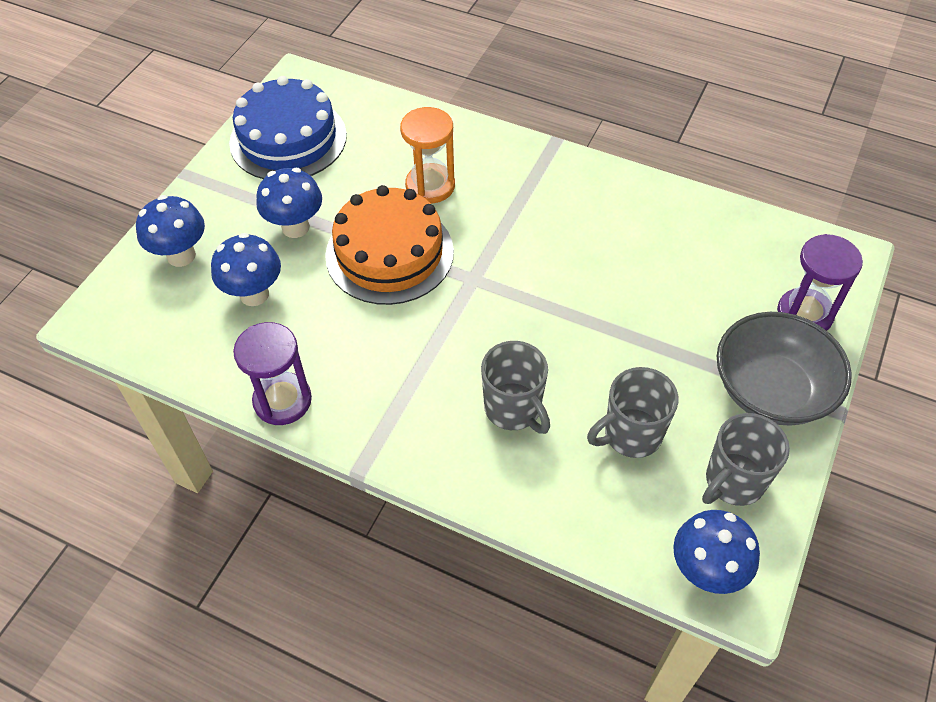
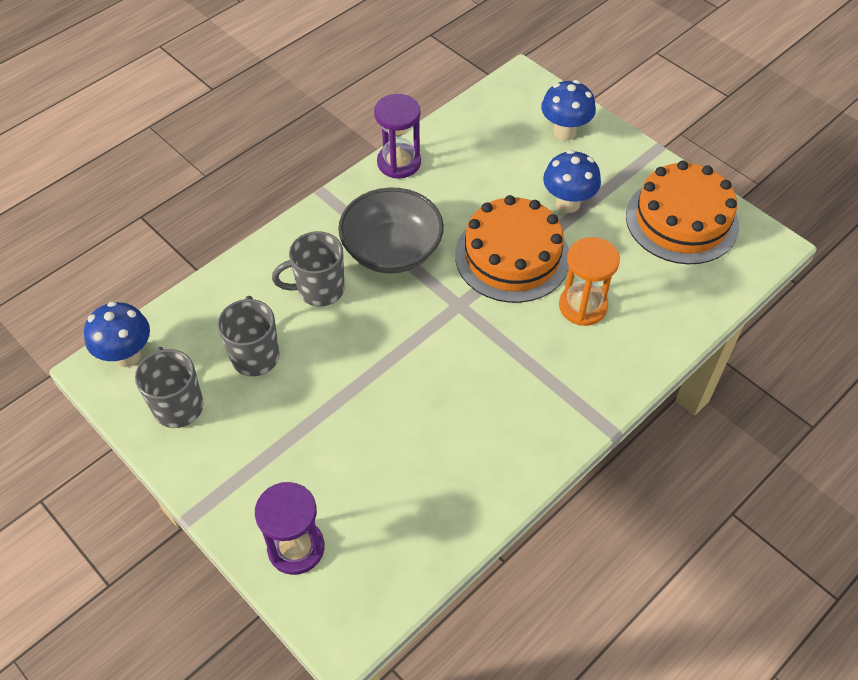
camera: 110 degrees right, 0 degrees up
blue mushroom [211,233,281,306] -> none
blue cake [229,76,347,179] -> orange cake [626,161,739,264]
grey bowl [717,312,852,426] -> grey bowl moved to [338,187,444,274]

